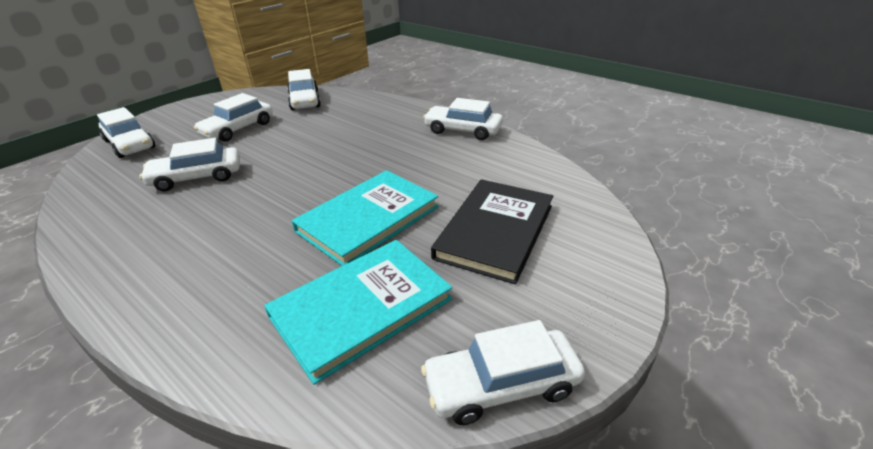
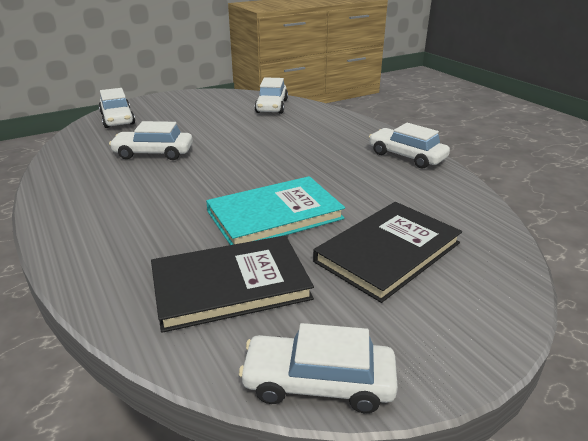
camera: 20 degrees right, 5 degrees down
white car [194,93,273,142] -> none
turquoise book [264,240,452,385] -> black book [151,235,314,333]

